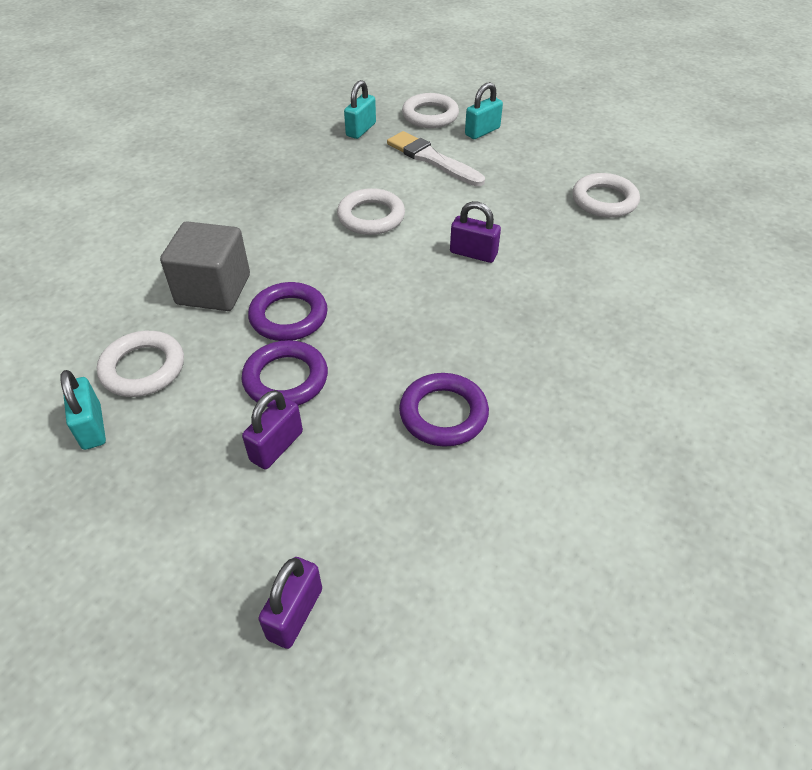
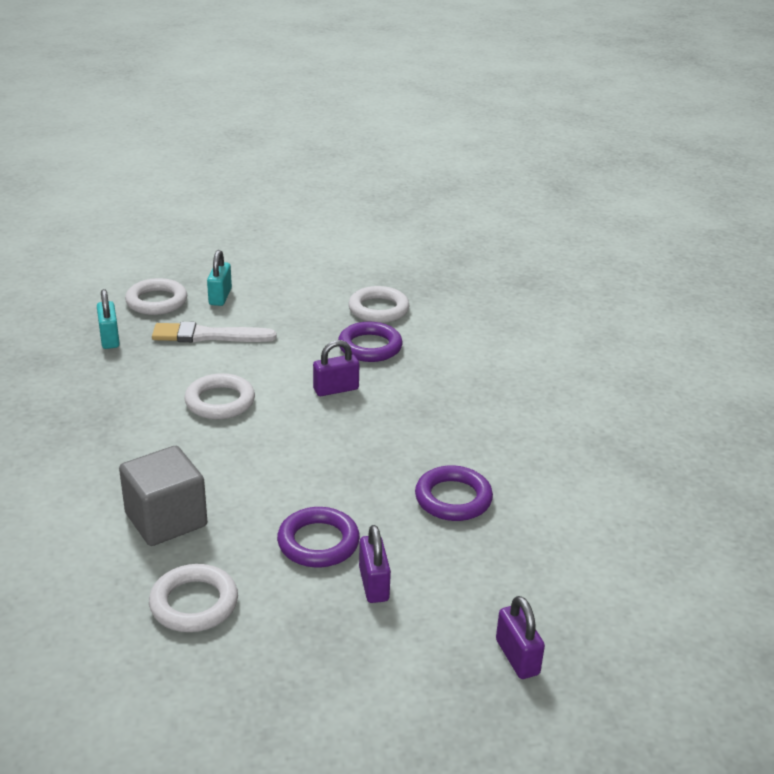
camera: 45 degrees left, 15 degrees down
turquoise padlock [60,370,106,450] -> none
purple ring [248,282,328,341] -> purple ring moved to [338,322,403,362]

